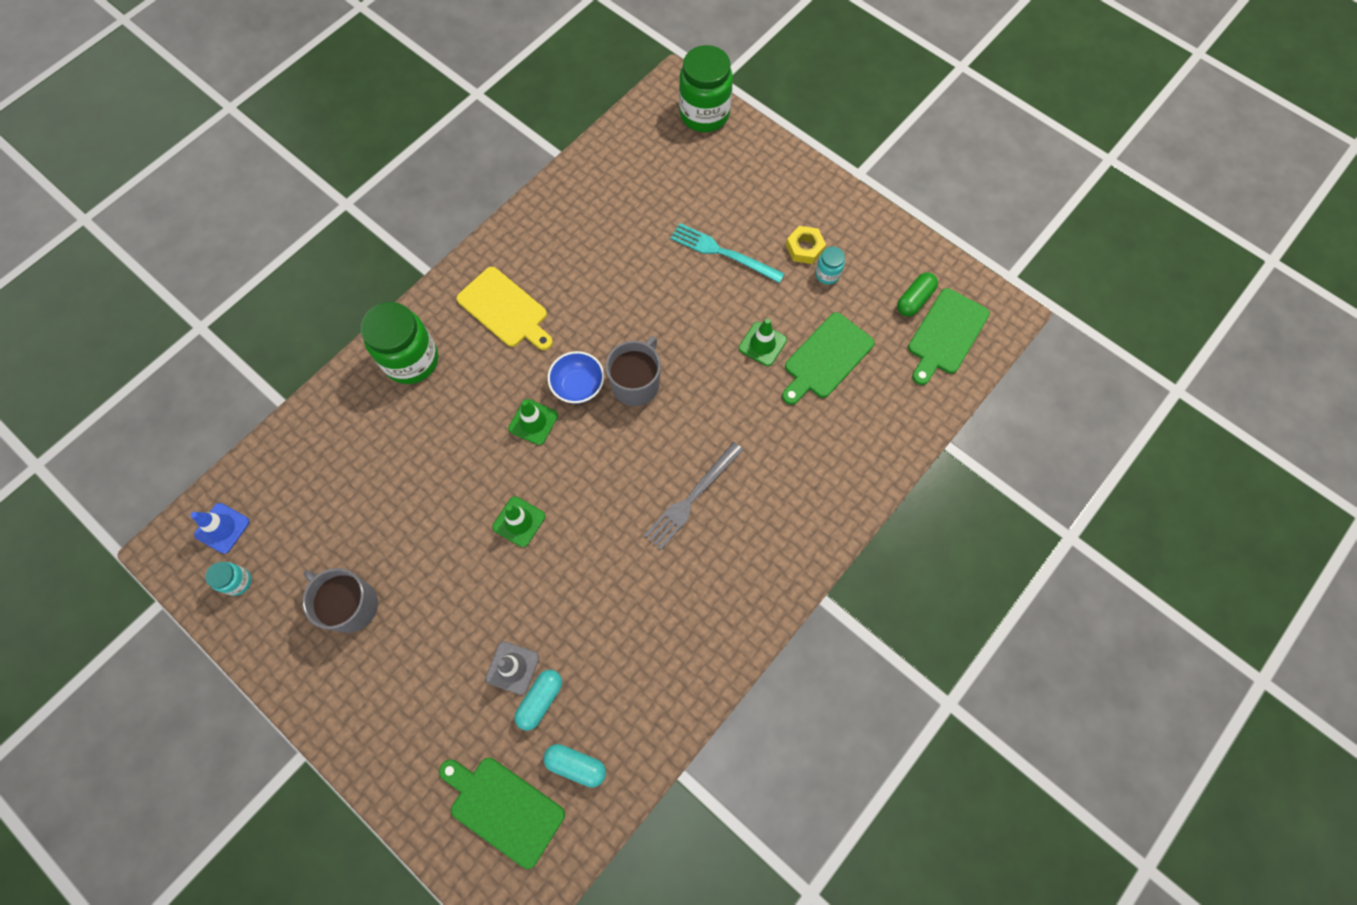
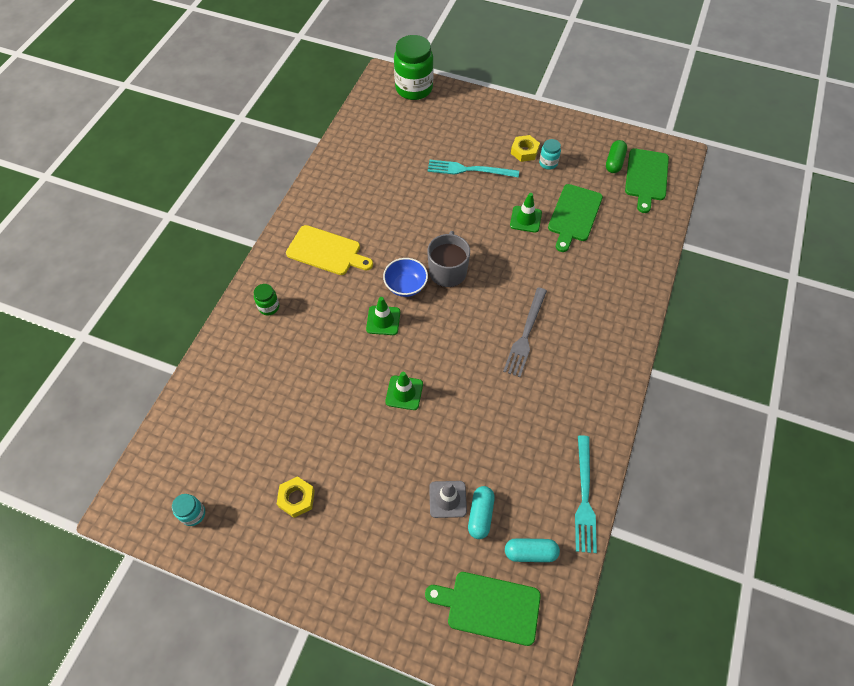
camera: 20 degrees left, 10 degrees down
blue traffic cone [190,503,249,554] -> none
grey mug [302,568,378,633] -> yellow nut [277,476,315,518]
green jar [361,302,438,384] -> green jar [254,284,279,316], size x0.47
none -> turquoise fork [575,435,597,553]

